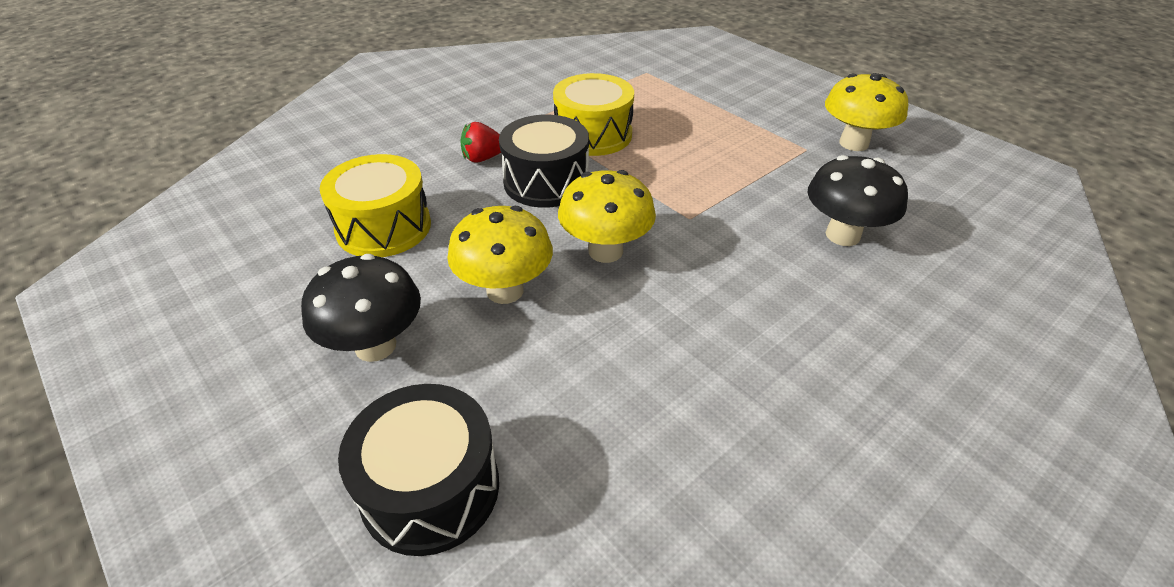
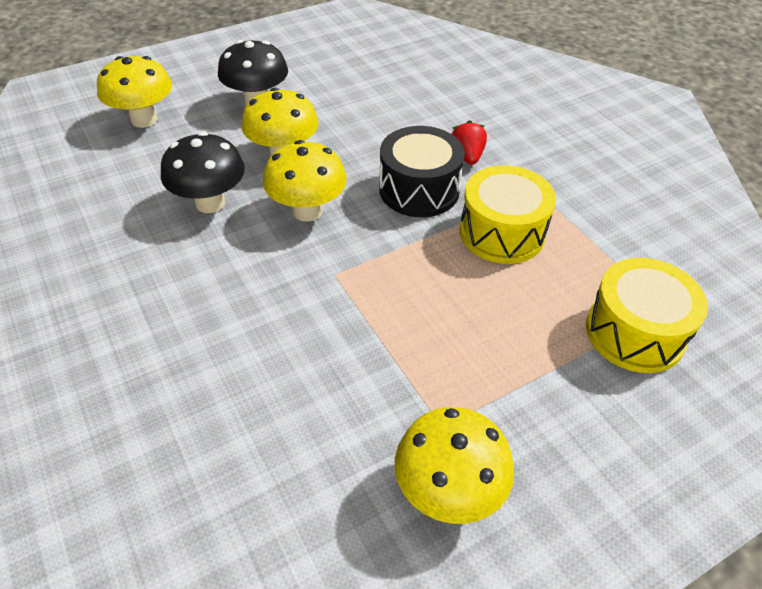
camera: 100 degrees right, 5 degrees up
yellow drum [320,154,431,257] -> yellow drum moved to [586,258,708,373]
black drum [338,384,499,556] -> yellow mushroom [97,56,172,128]
black mushroom [808,155,908,246] -> black mushroom moved to [161,132,245,213]

